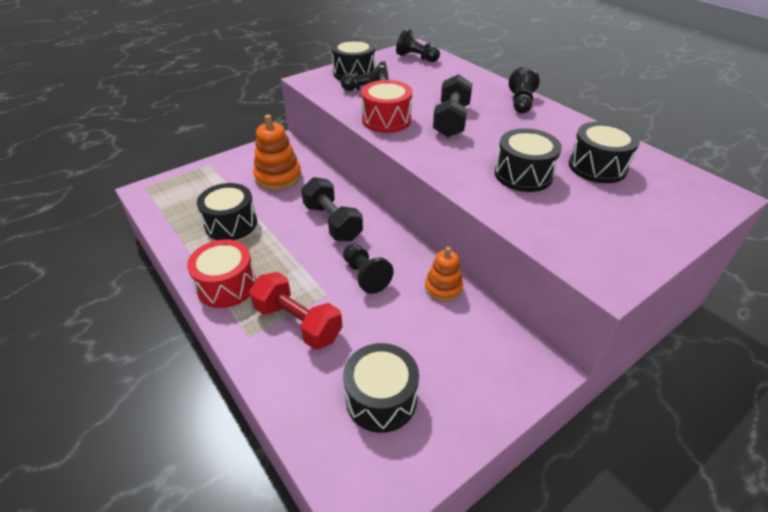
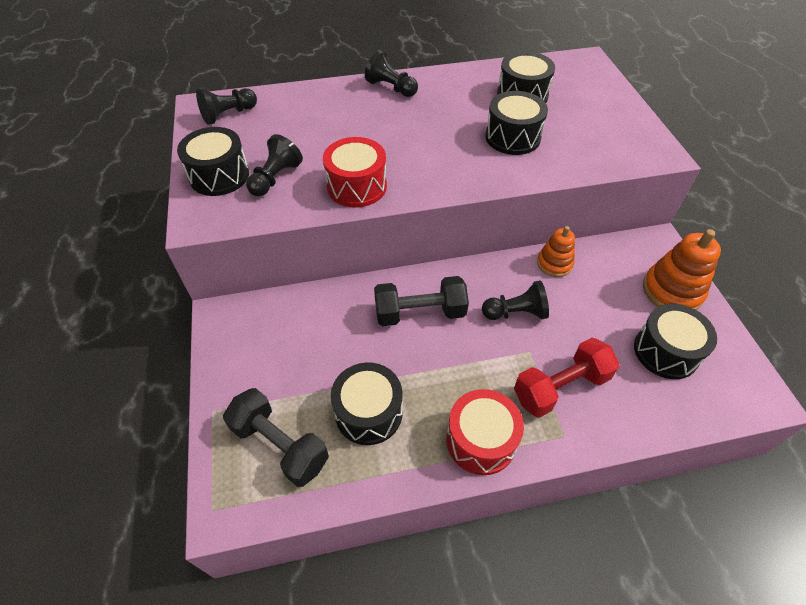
camera: 65 degrees left, 10 degrees up
orange stacking toy [253,114,301,191] -> orange stacking toy moved to [643,229,721,310]
black dumbbell [433,74,473,138] -> black dumbbell moved to [223,388,329,487]

